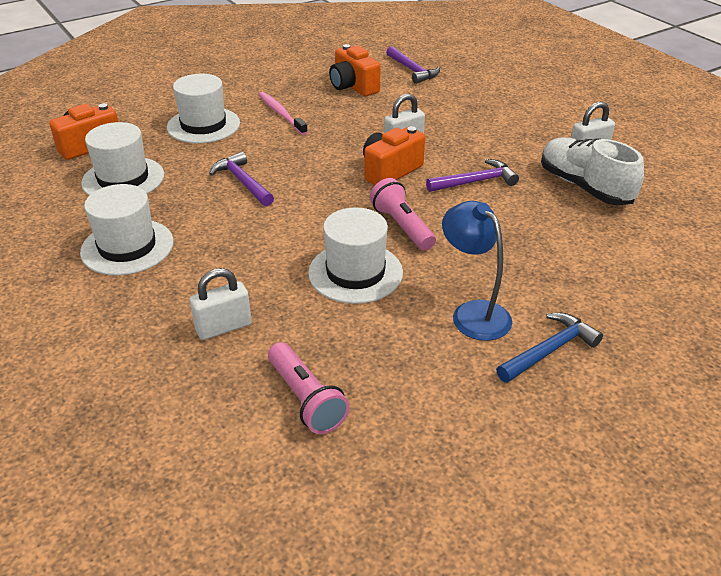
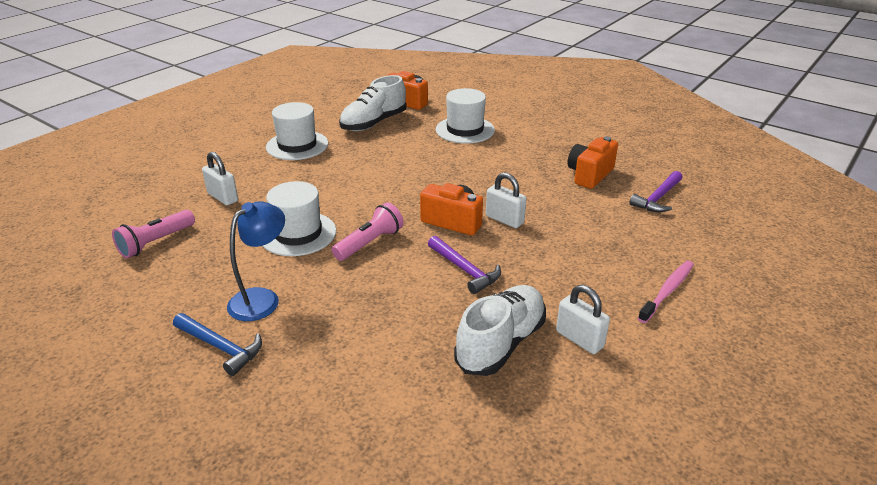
camera: 70 degrees right, 5 degrees down
white hat [81,122,164,195] -> white shoe [339,75,407,131]
purple hammer [209,152,274,207] -> none
pink toothbrush [259,92,308,135] -> pink toothbrush moved to [638,261,694,323]

